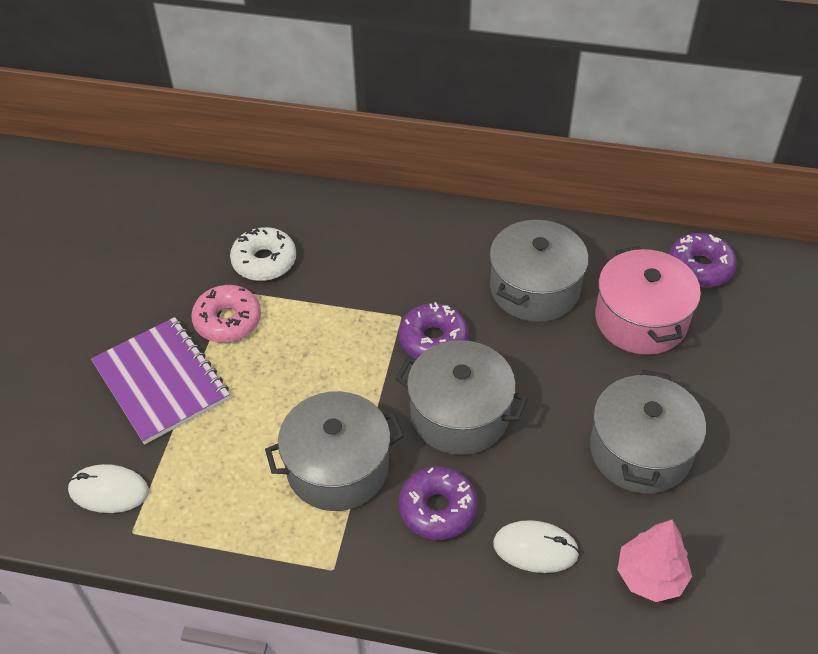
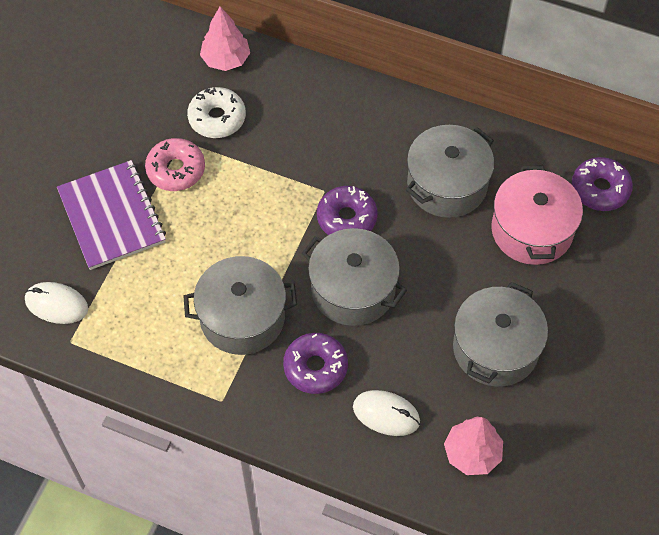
camera: 10 degrees right, 10 degrees up
none -> pink tree [200,7,250,71]

